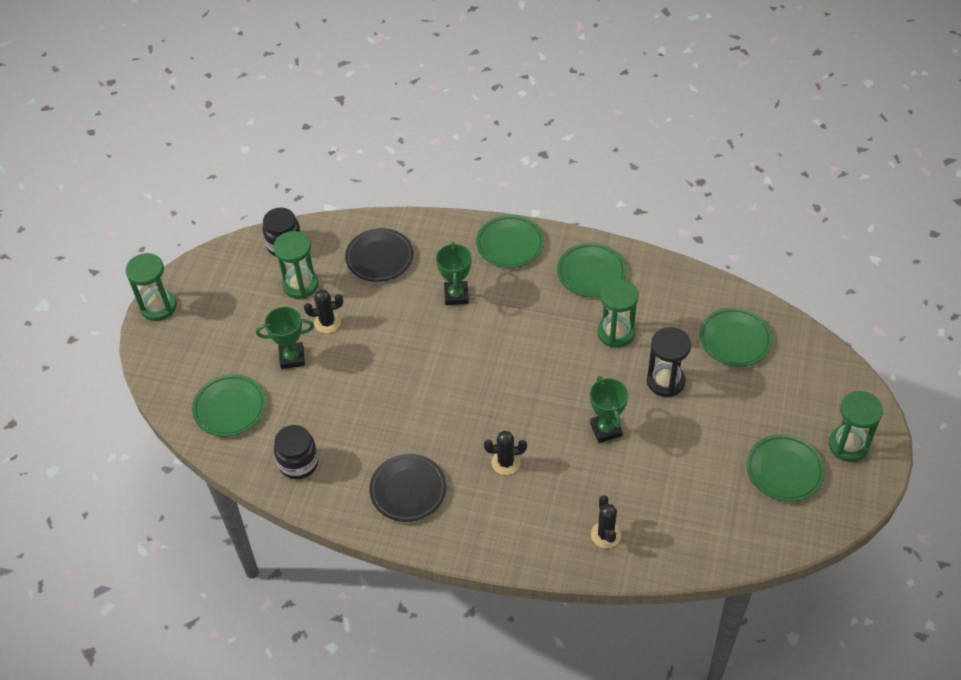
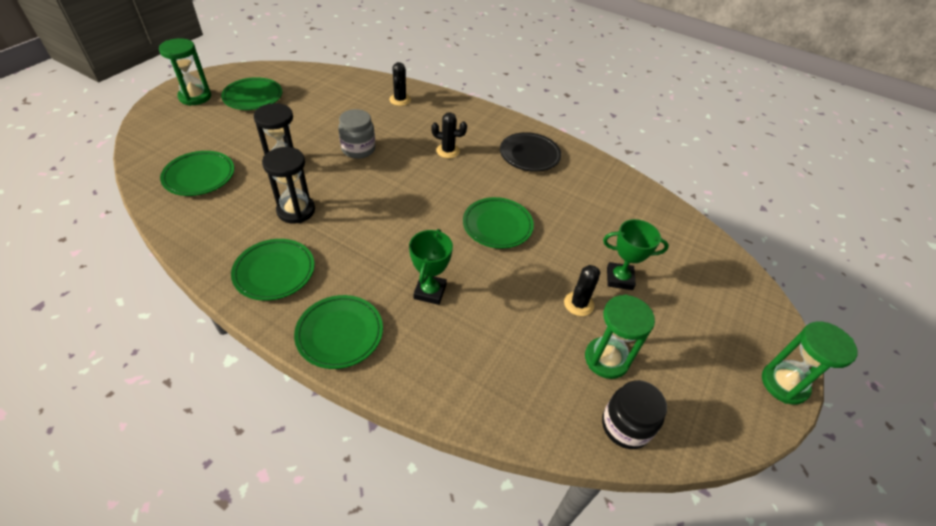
camera: 170 degrees left, 5 degrees down
green plate [192,374,266,437] -> green plate moved to [463,197,534,249]
black jar [274,425,319,479] -> none
black cactus [304,289,343,333] -> black cactus turned 60 degrees counterclockwise [564,265,600,316]
black plate [345,228,413,282] -> none
green trophy [590,376,628,443] -> grey jar [338,109,375,159]
green hourglass [597,279,639,348] -> black hourglass [262,147,315,224]

